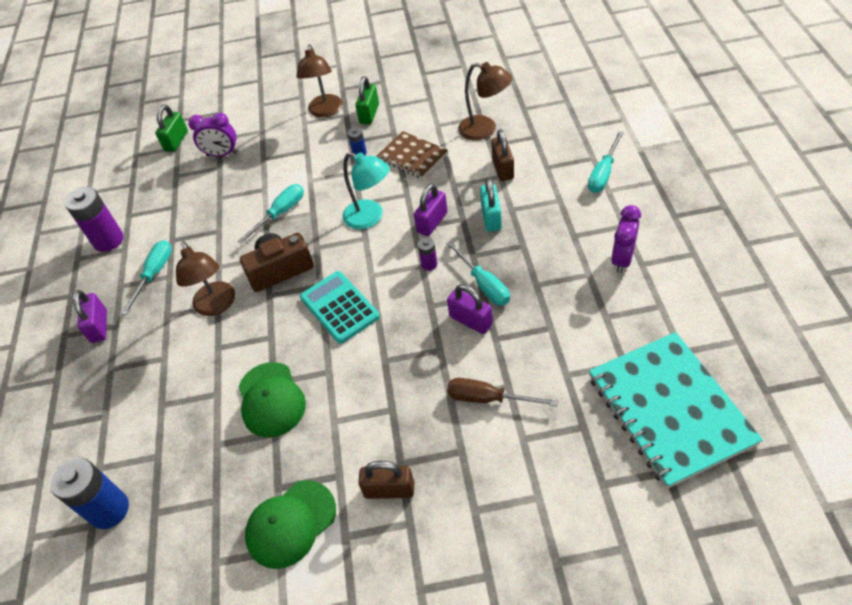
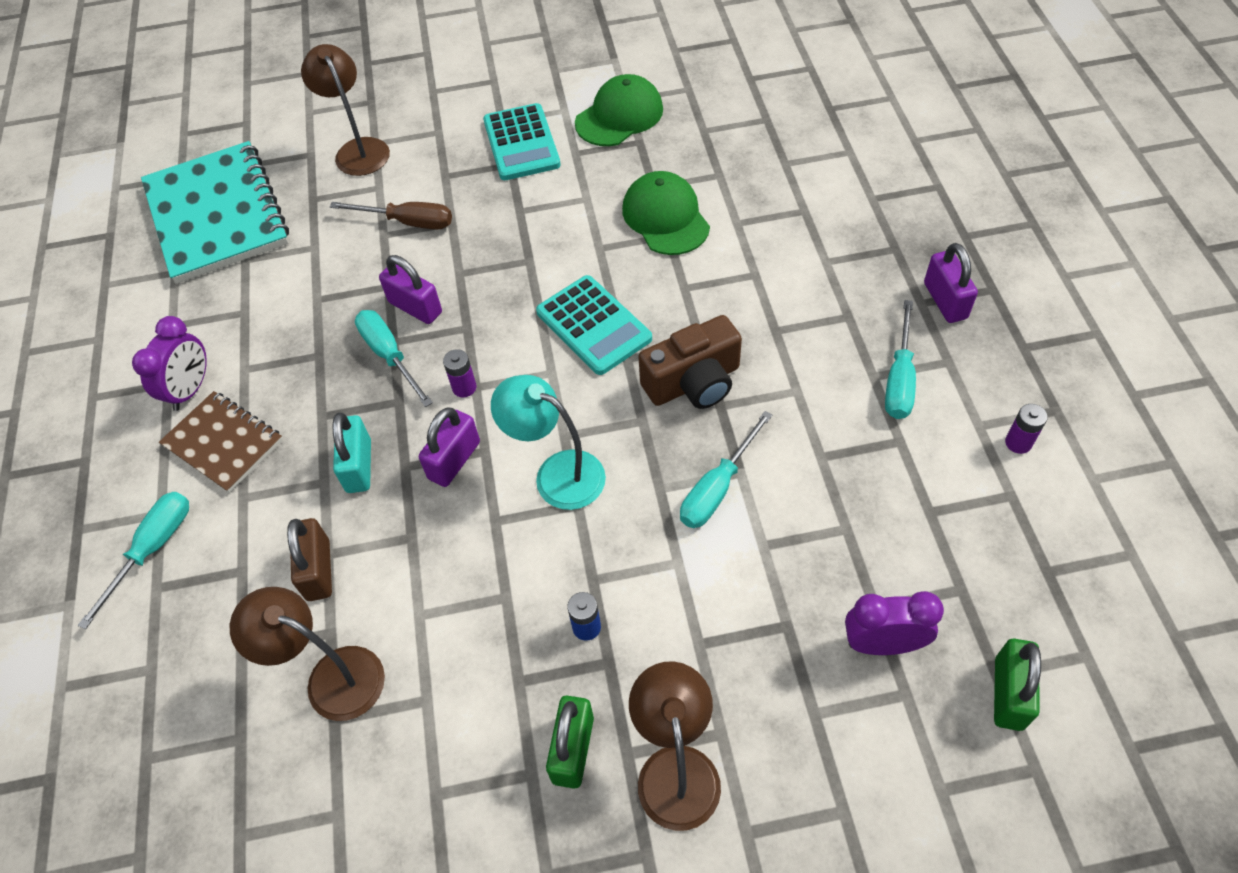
camera: 175 degrees right, 5 degrees up
blue battery [50,458,129,529] -> none
purple battery [65,187,124,252] -> purple battery [1005,404,1047,454], size x0.49
brown lamp [176,241,235,316] -> brown lamp moved to [301,44,390,176]
brown padlock [358,461,414,499] -> turquoise calculator [483,103,561,180]
brown notebook [377,131,448,179] -> brown notebook moved to [159,391,283,493]

